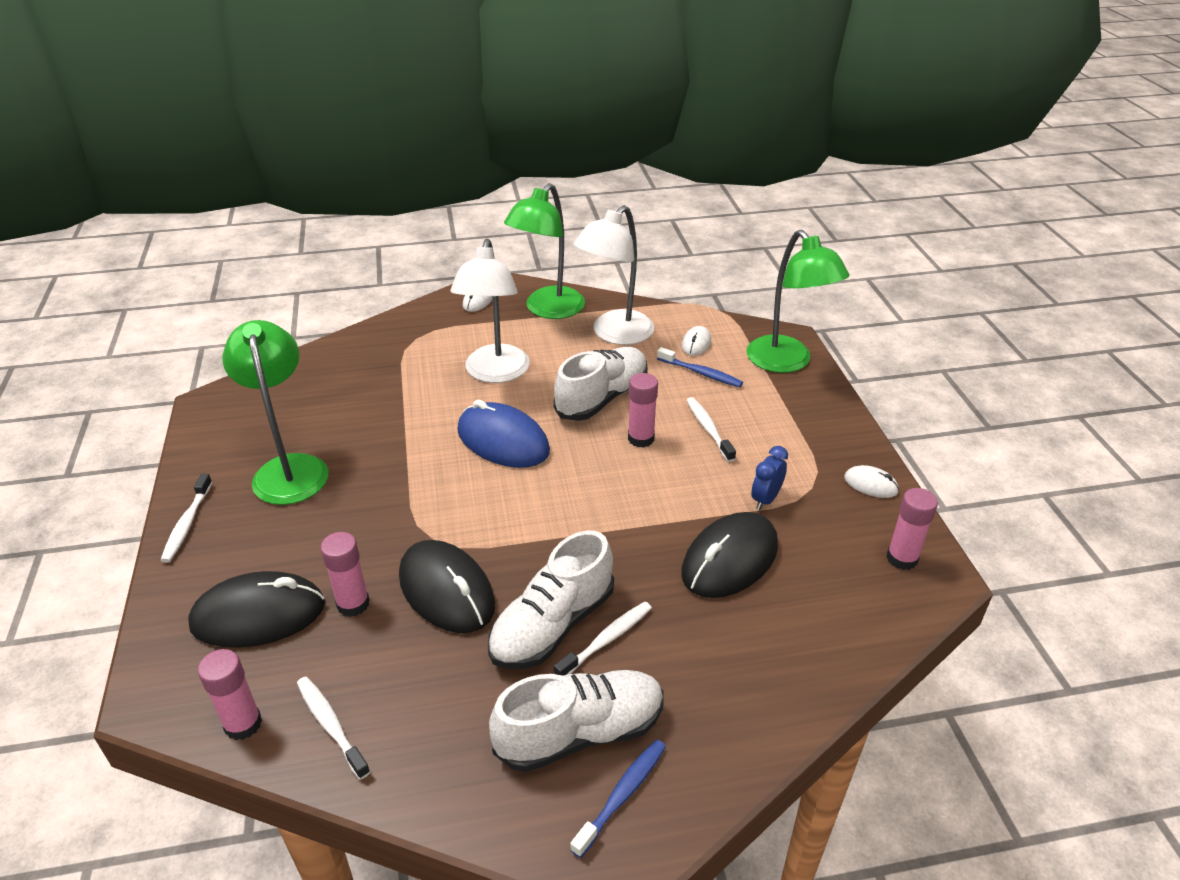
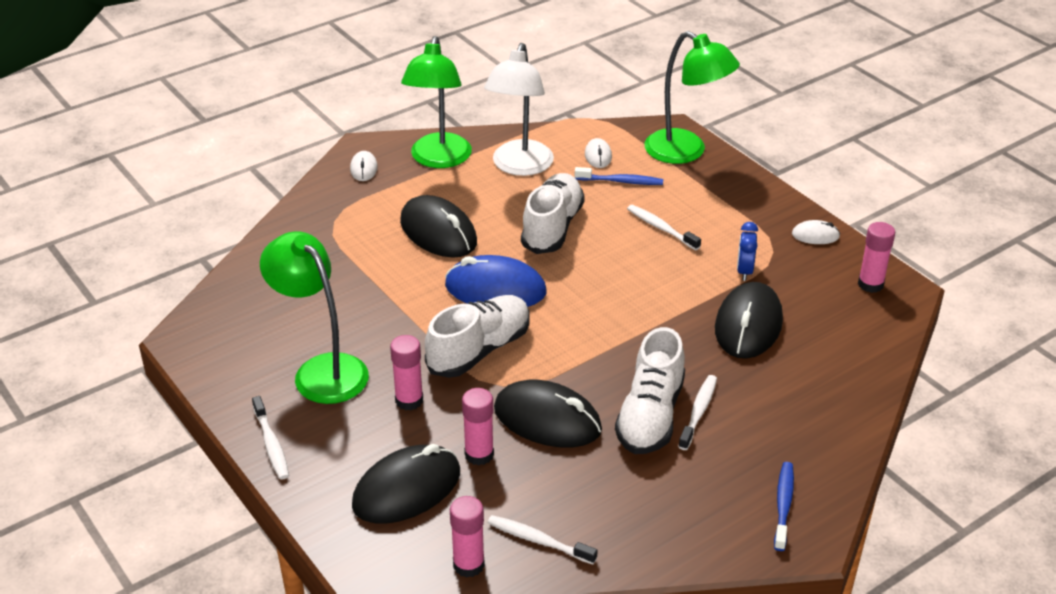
camera: 25 degrees left, 0 degrees up
white lamp [450,239,530,383] -> black mouse [400,195,477,258]
white shoe [489,670,664,772] -> white shoe moved to [425,295,530,378]
pink glue stick [628,373,658,448] -> pink glue stick moved to [390,335,423,411]

